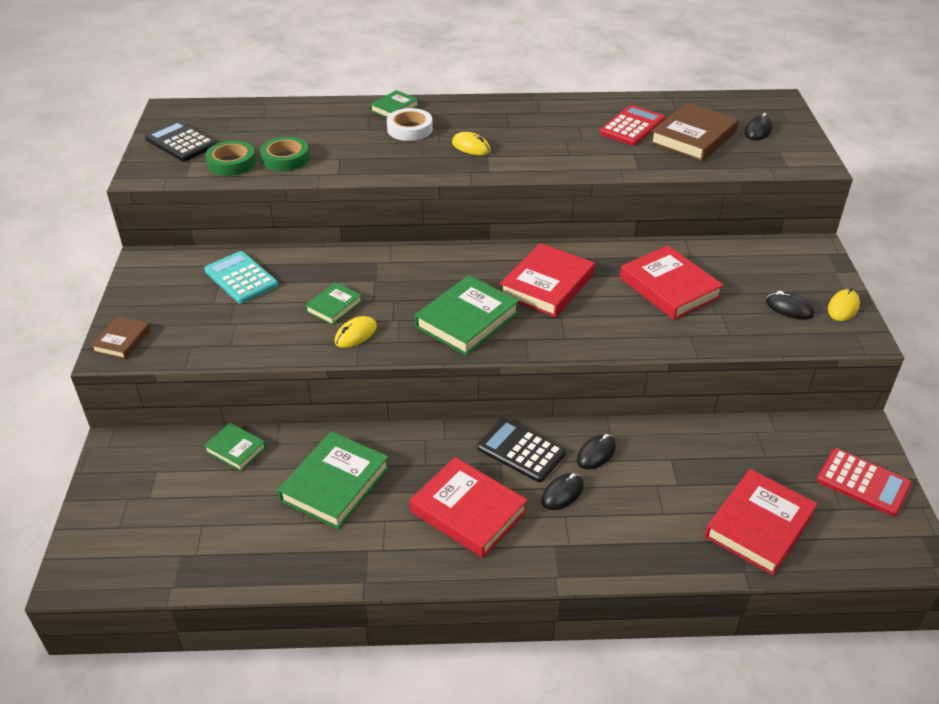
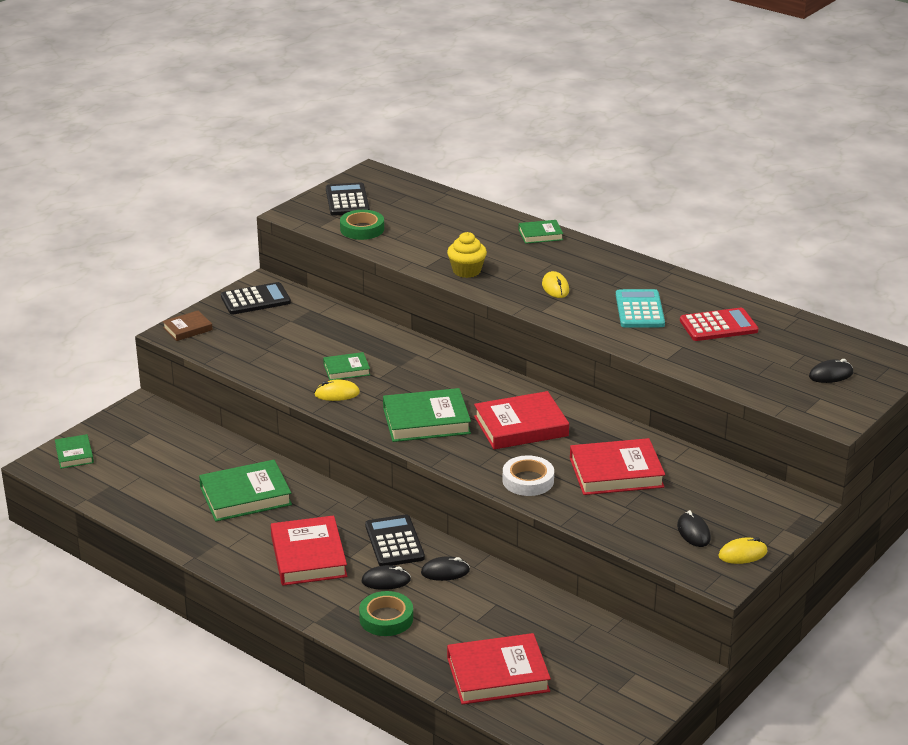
camera: 40 degrees right, 10 degrees down
turquoise calculator [204,251,278,304] -> turquoise calculator moved to [616,289,665,328]
green book [204,423,266,471] -> green book moved to [55,434,94,469]
green tape [260,136,310,171] -> green tape moved to [359,591,413,636]
white tape [387,108,433,141] -> white tape moved to [502,455,554,496]
red book [620,245,724,320] -> red book turned 75 degrees clockwise [570,438,665,495]
brown book [650,102,739,162] -> none
red calculator [817,448,912,516] -> none
none -> black calculator [221,282,291,315]
none -> yellow cupcake [447,232,487,278]

